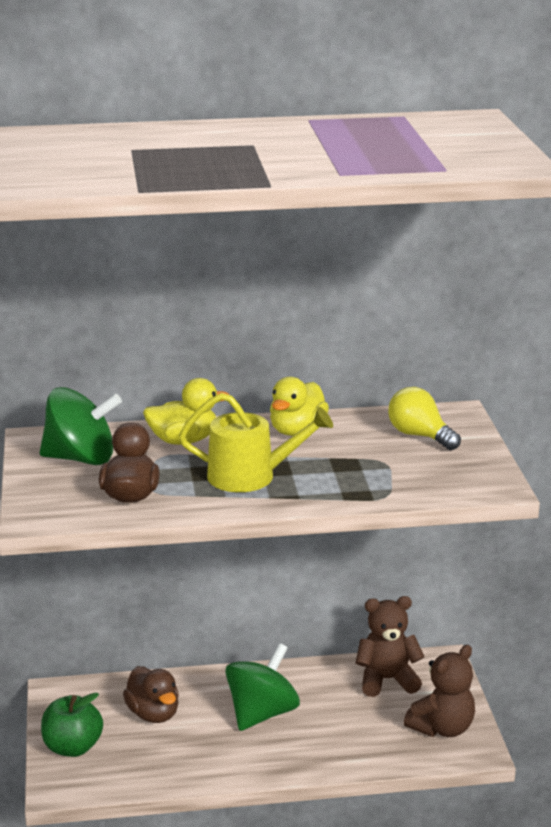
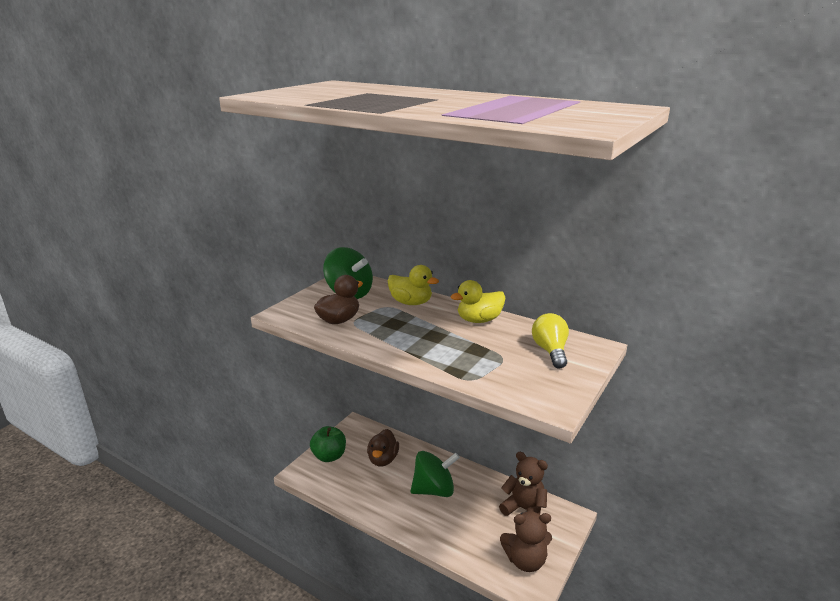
camera: 40 degrees right, 0 degrees up
yellow watering can [179,393,333,492] -> none

